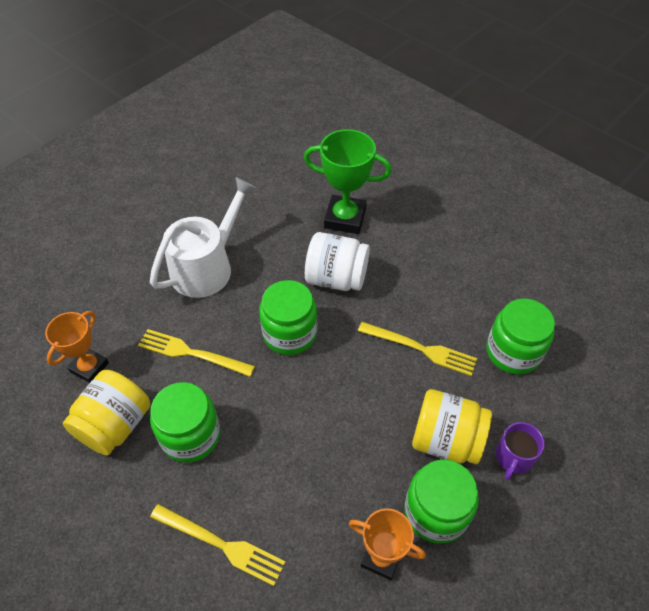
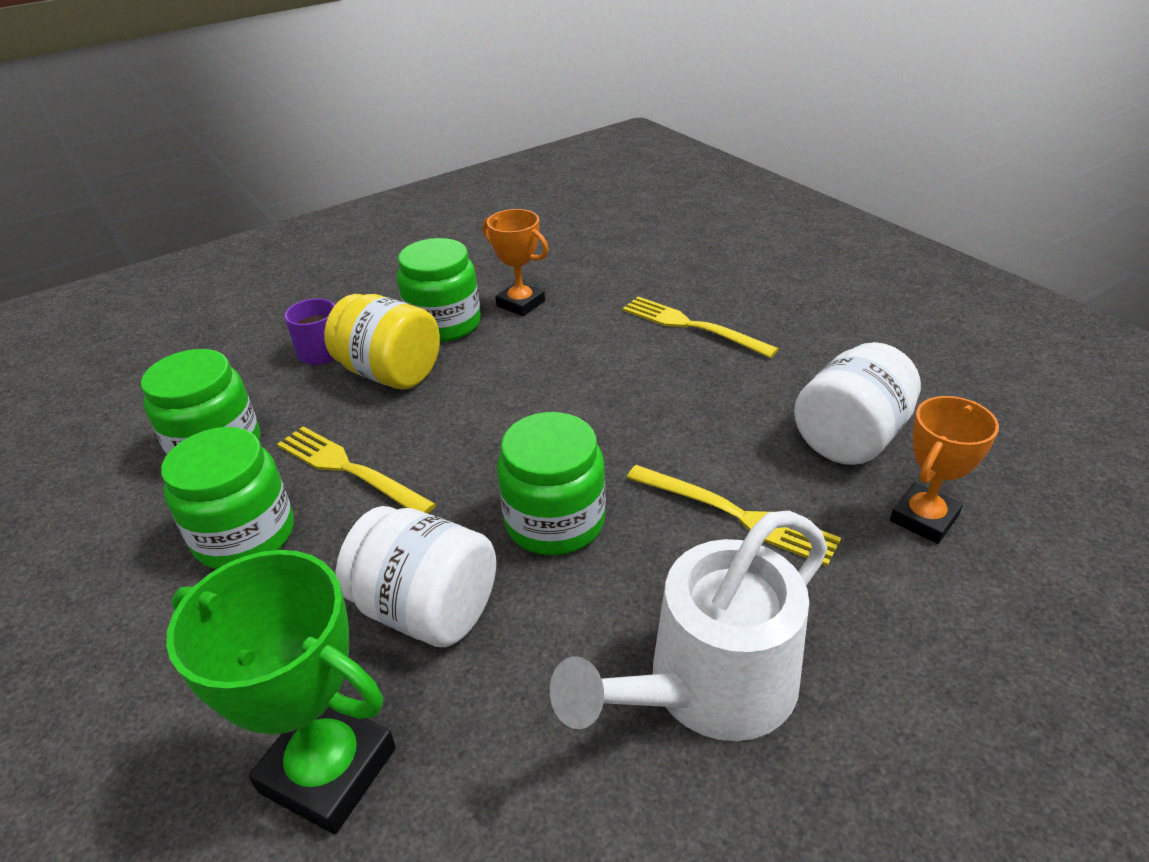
camera: 165 degrees left, 15 degrees down
yellow jar [63,370,150,455] -> white jar [794,342,921,465]
green jar [150,382,220,463] -> green jar moved to [161,427,294,569]

